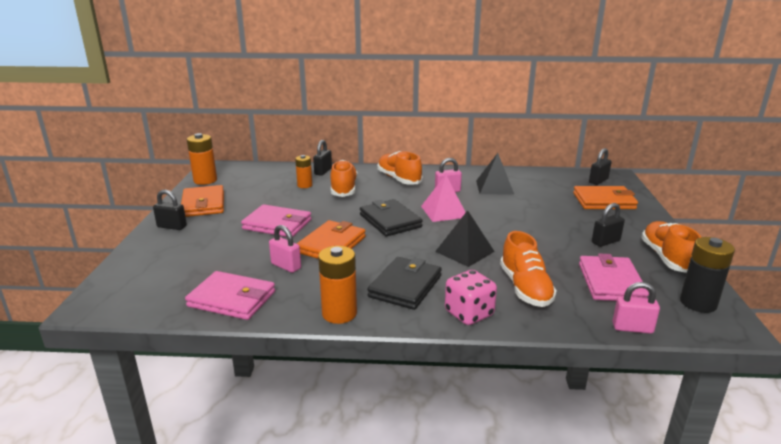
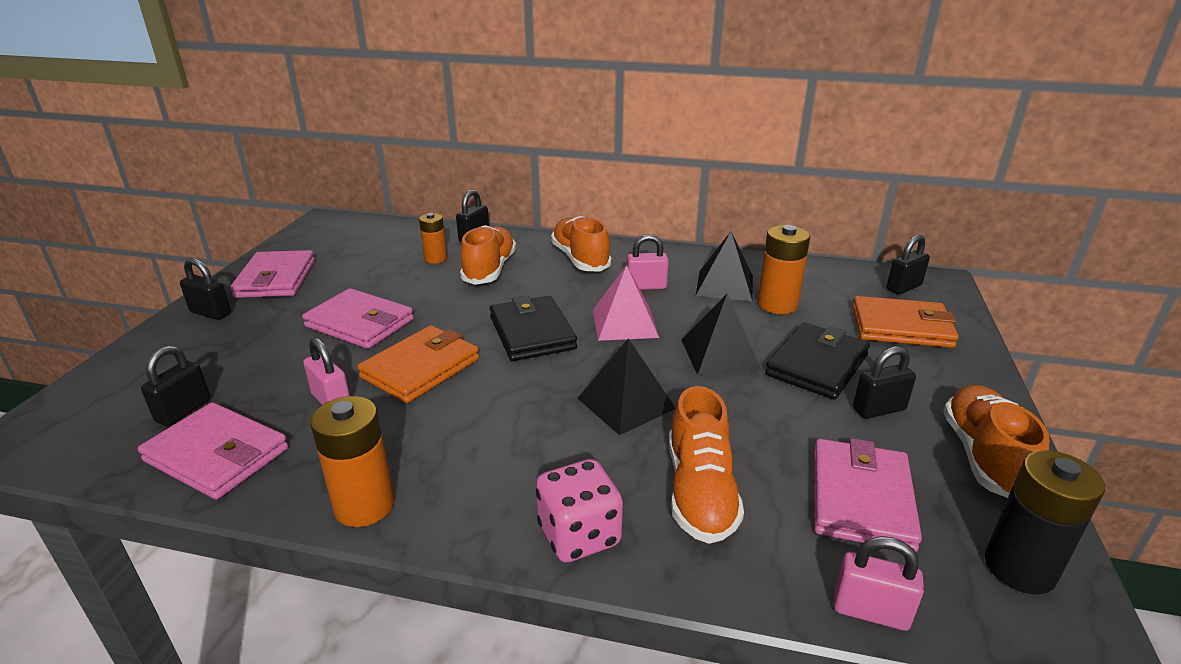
camera: 10 degrees right, 5 degrees up
orange wallet [181,185,224,217] -> pink wallet [230,250,315,298]
orange battery [187,133,217,185] -> orange battery moved to [758,225,810,314]
black wallet [367,257,442,310] -> black wallet moved to [765,323,870,400]
none -> black padlock [141,346,210,426]
none -> black pyramid [682,294,761,375]

